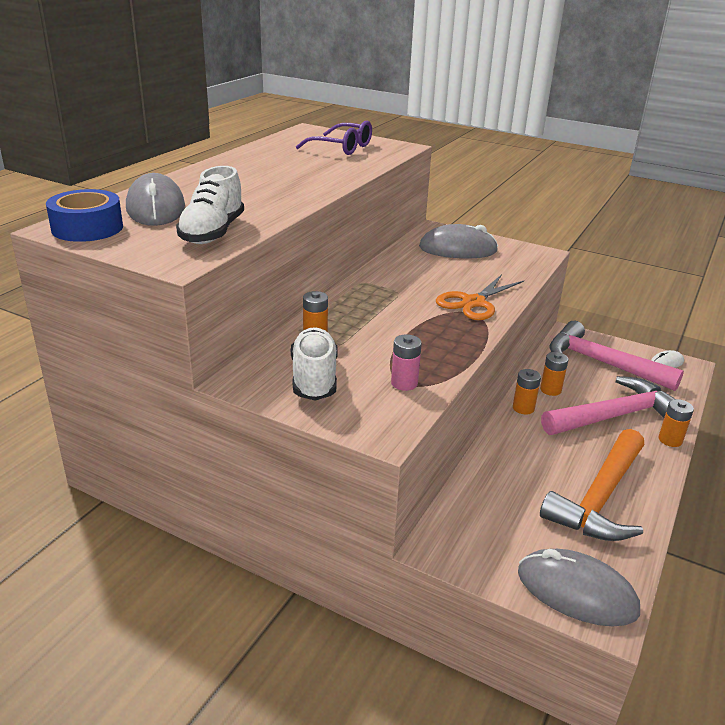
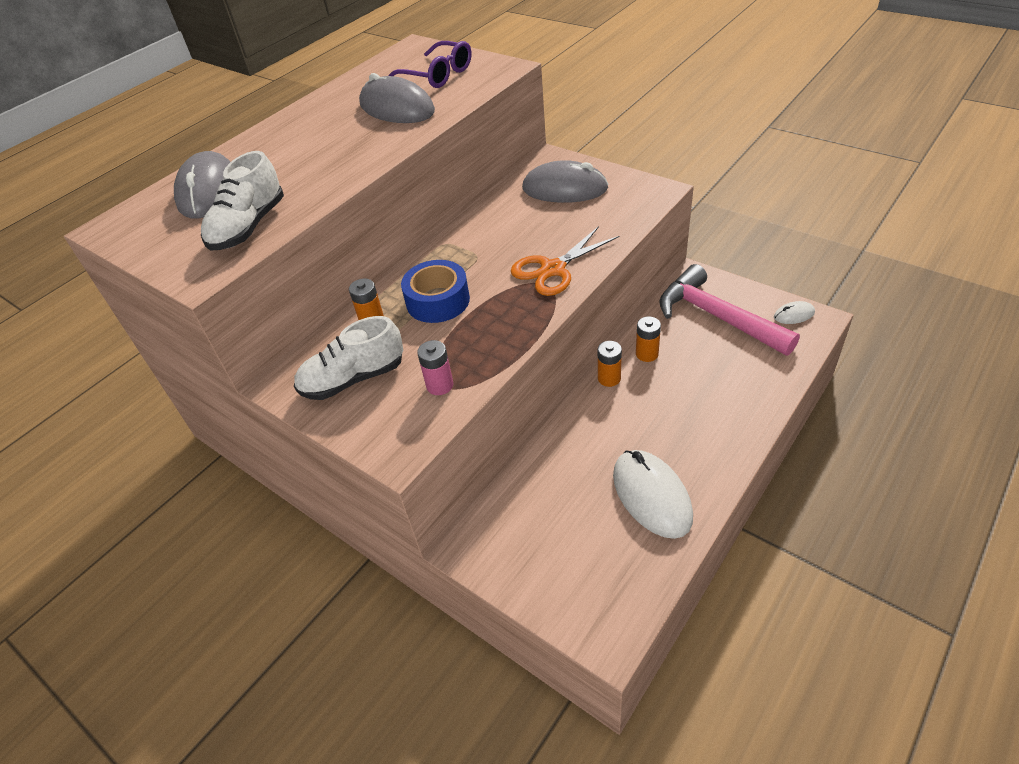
camera: 15 degrees right, 15 degrees up
blue tape [46,189,123,242] -> blue tape moved to [401,260,470,323]
white shoe [291,327,338,401] -> white shoe turned 120 degrees counterclockwise [294,316,403,400]
grey mouse [518,549,640,626] -> grey mouse moved to [359,73,435,123]
orange hammer [540,429,644,541] -> white mouse [613,450,693,539]
pink hammer [541,376,675,435] -> none
orange battery [659,399,694,447] -> none

